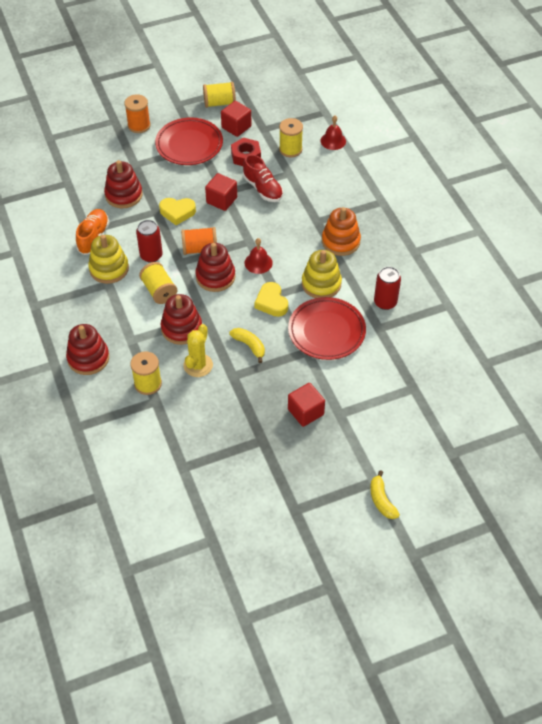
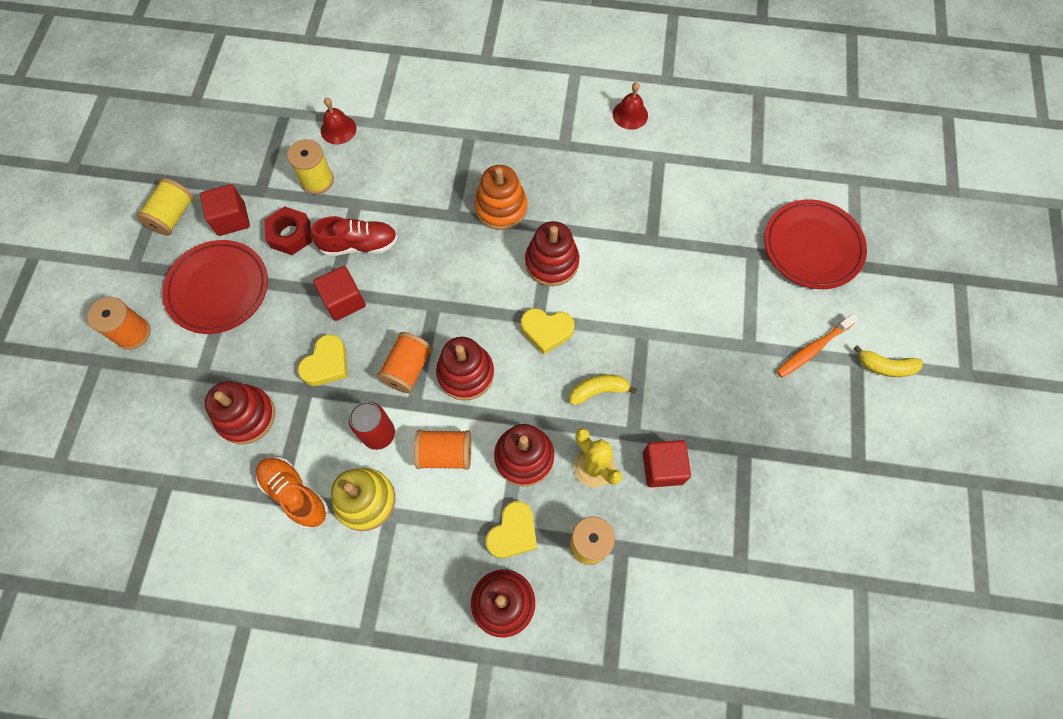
camera: 60 degrees left, 15 degrees up
yellow spool [139,262,177,304] -> orange spool [414,430,471,470]
red bell [245,238,273,274] -> red bell moved to [613,82,648,130]
red plate [288,297,366,360] -> red plate moved to [764,199,867,289]
red cube [288,383,325,427] -> red cube moved to [643,440,691,487]
yellow stacking toy [302,250,342,298] -> red stacking toy [525,221,579,286]
red can [374,267,401,310] -> none
none -> yellow heart [486,501,537,558]
none -> orange toothbrush [776,314,858,378]

